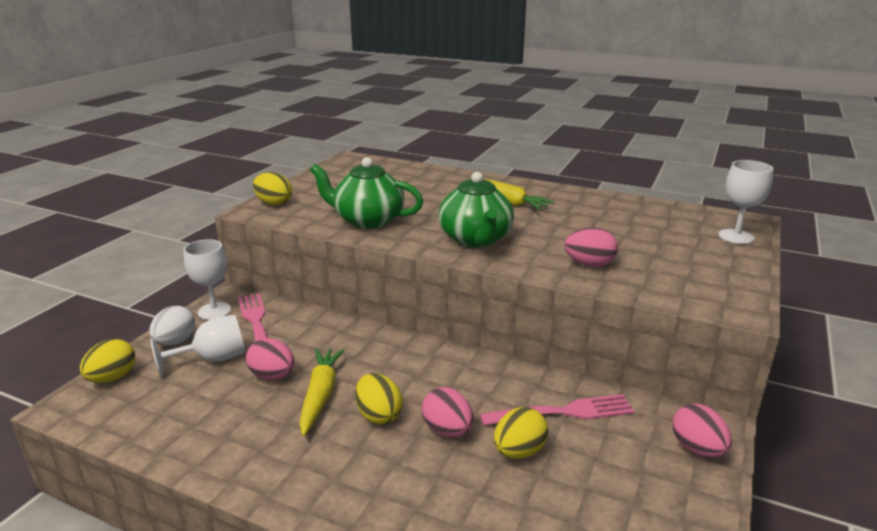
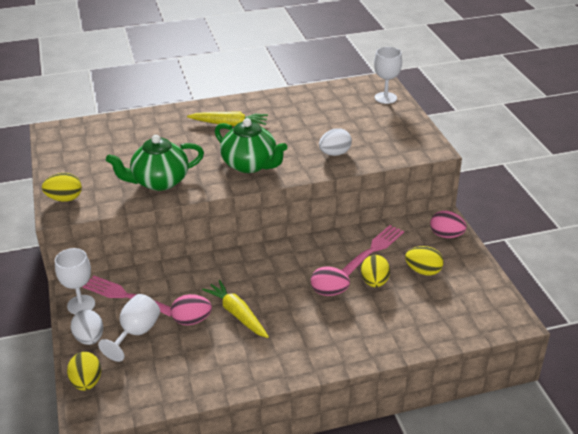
camera: 40 degrees left, 10 degrees up
yellow egg [355,373,403,424] -> yellow egg moved to [405,246,444,276]
pink egg [564,227,618,267] -> white egg [319,128,352,156]

